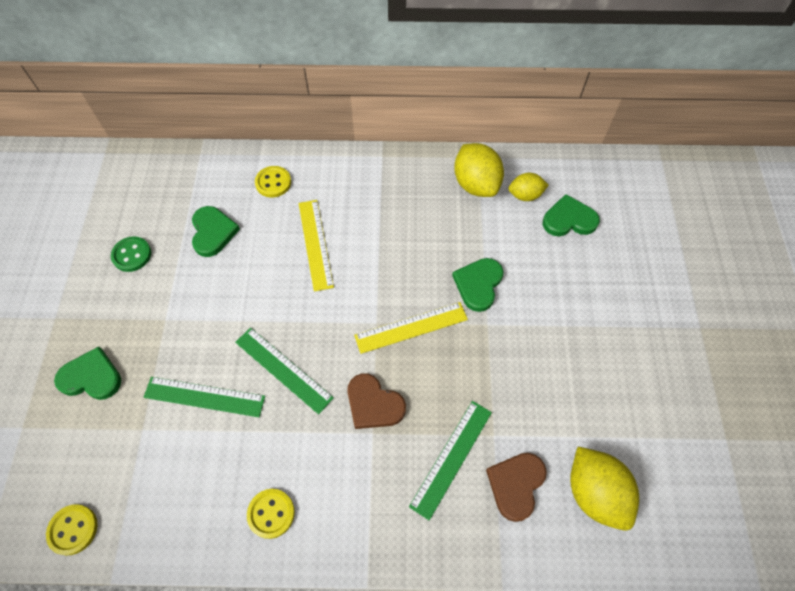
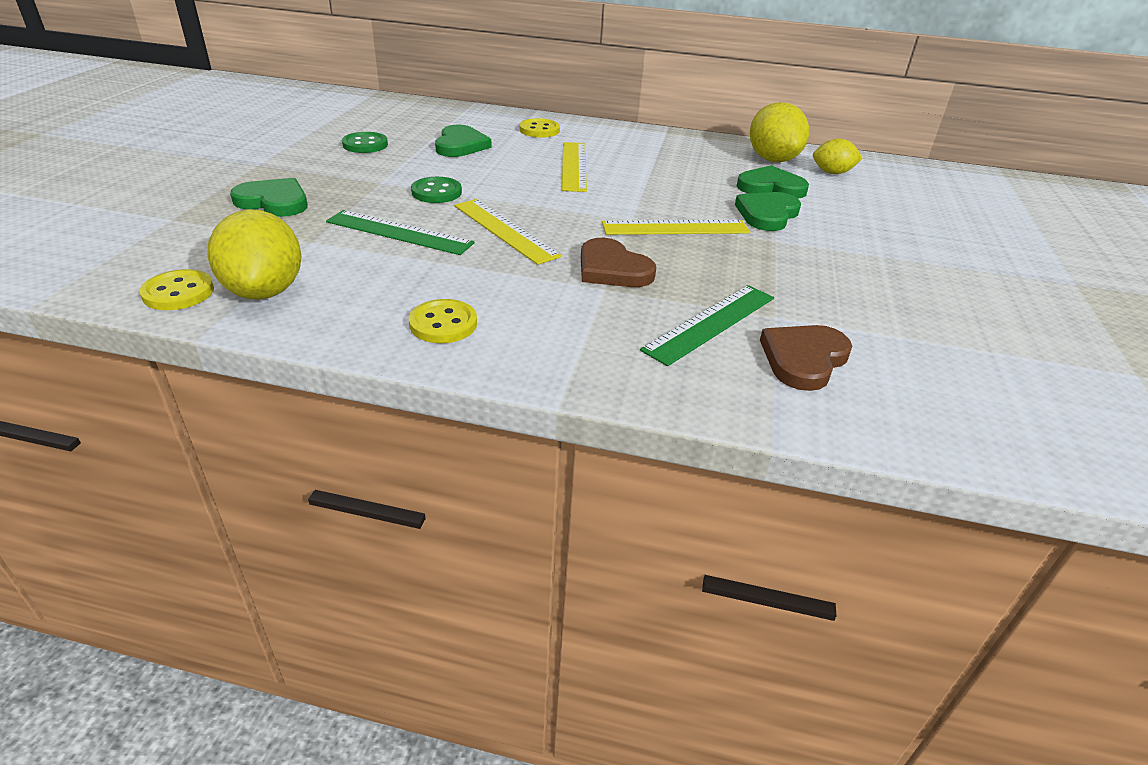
camera: 10 degrees right, 25 degrees down
green ruler [235,327,334,414] -> yellow ruler [454,199,561,265]
green heart [543,194,600,236] -> green heart moved to [737,165,809,198]
yellow lemon [570,447,639,531] -> yellow lemon moved to [207,209,301,300]
none -> green button [411,177,462,203]

